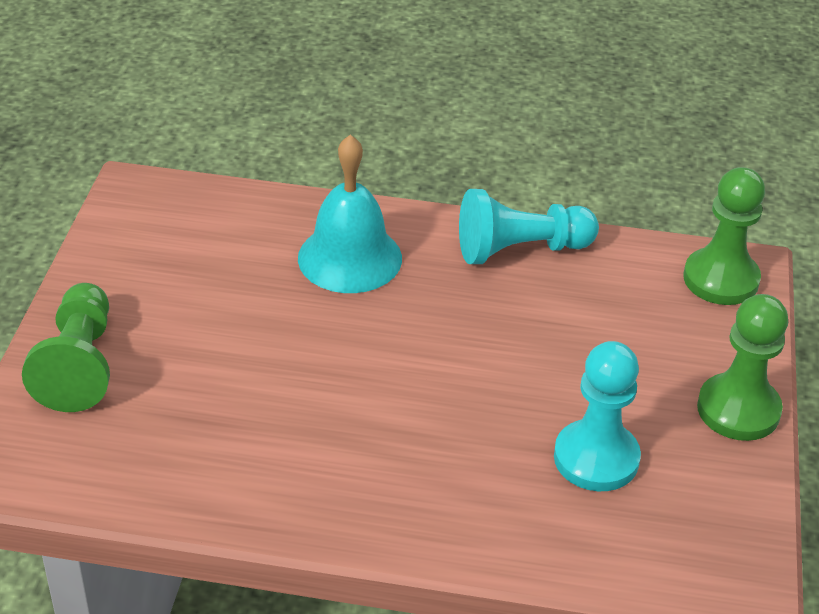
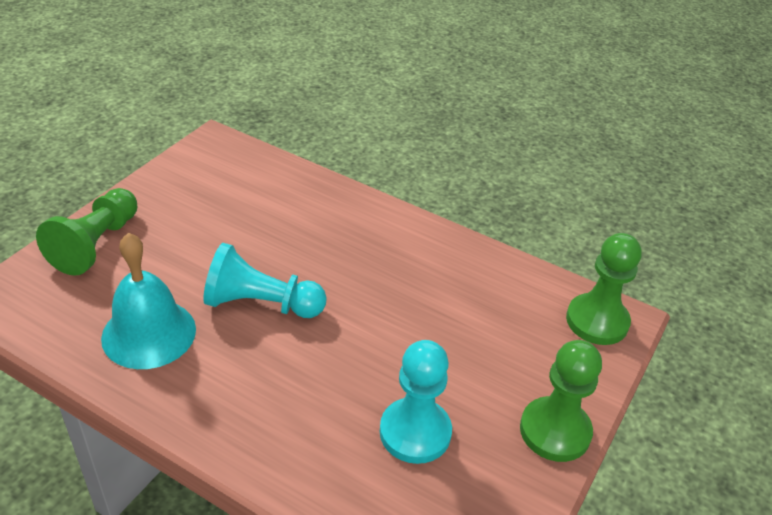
camera: 20 degrees right, 0 degrees up
turquoise bell [298,134,402,293] -> turquoise bell moved to [101,233,196,369]
turquoise pawn [459,189,599,264] -> turquoise pawn moved to [203,243,327,318]

